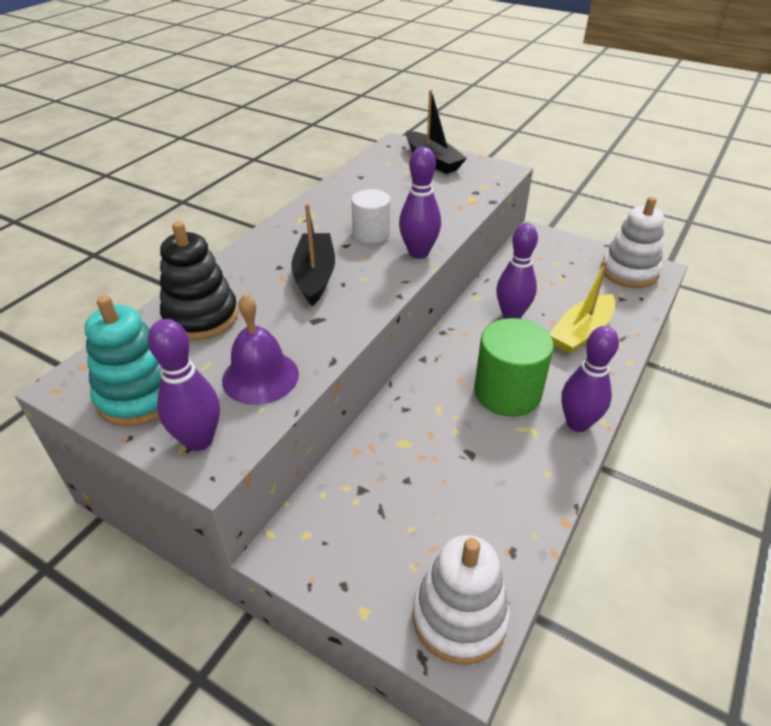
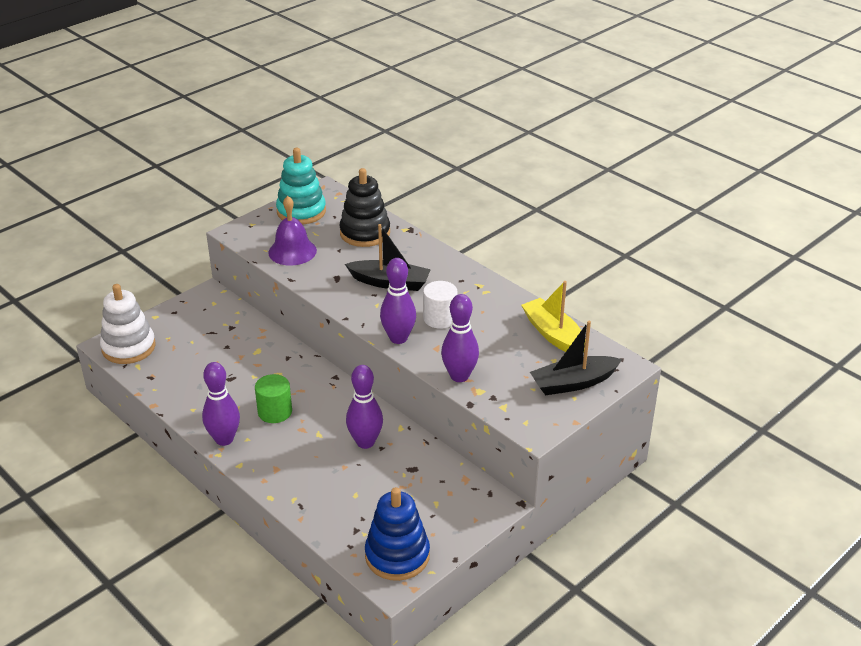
camera: 105 degrees right, 5 degrees down
purple bowling pin [148,319,220,451] -> purple bowling pin moved to [441,294,479,382]
green cylinder [474,318,554,417] -> green cylinder [255,374,292,423], size x0.63
yellow boat [550,260,615,354] -> yellow boat moved to [521,281,585,352]
white stacking toy [601,197,665,288] -> blue stacking toy [365,487,430,581]

